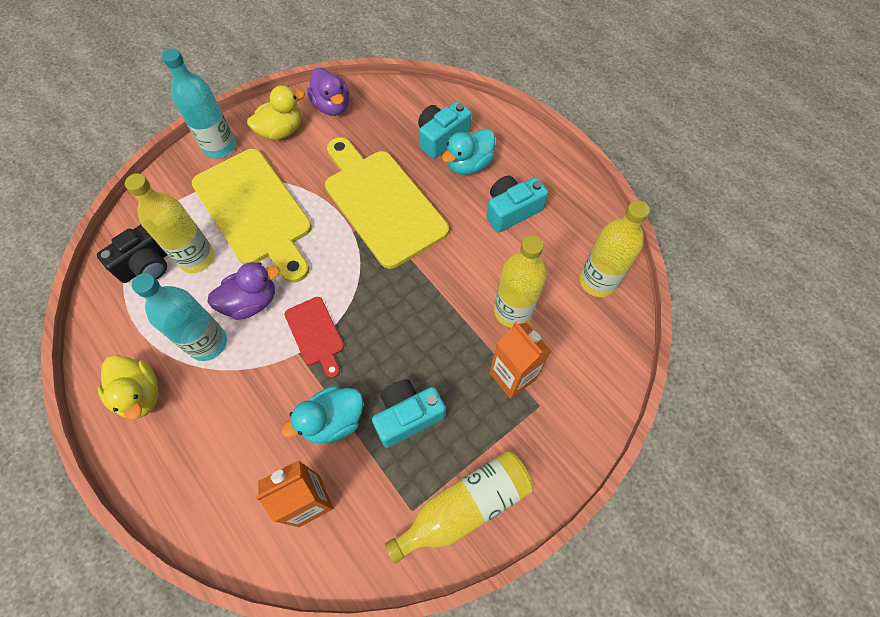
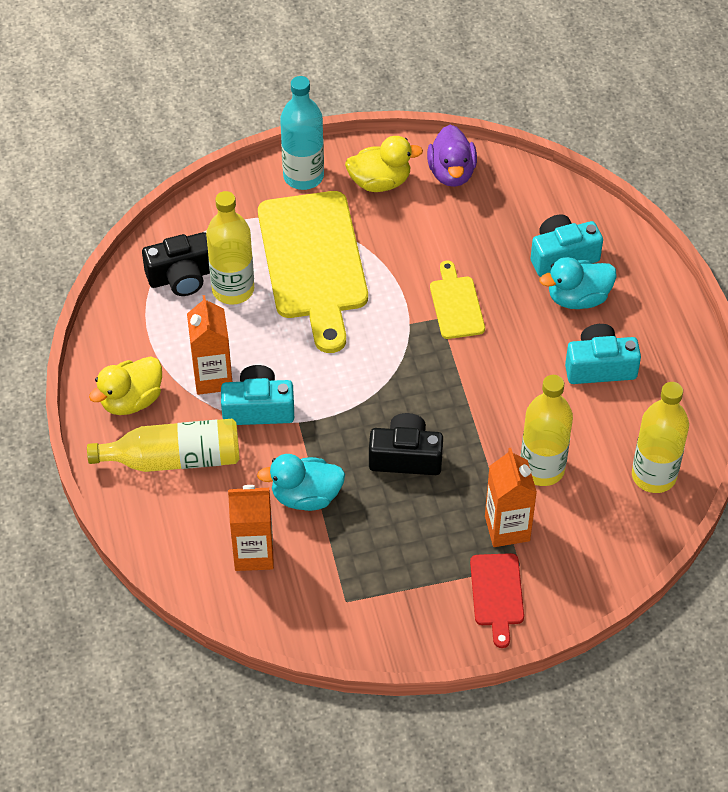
camera: 25 degrees right, 10 degrees down
yellow duck [98,355,158,421] -> yellow duck turned 60 degrees clockwise [89,356,162,415]
turquoise bottle [132,273,227,361] -> orange carton [187,295,232,395]
purple duck [207,262,280,320] -> none
red cutting board [285,297,344,378] -> red cutting board moved to [470,553,524,648]
yellow cutting board [325,137,449,269] -> yellow cutting board [430,261,485,339], size x0.47
turquoise camera [372,380,446,448] -> turquoise camera moved to [221,365,294,425]
yellow bottle [385,451,533,564] -> yellow bottle moved to [87,419,240,472]
none -> black camera [369,413,443,475]

